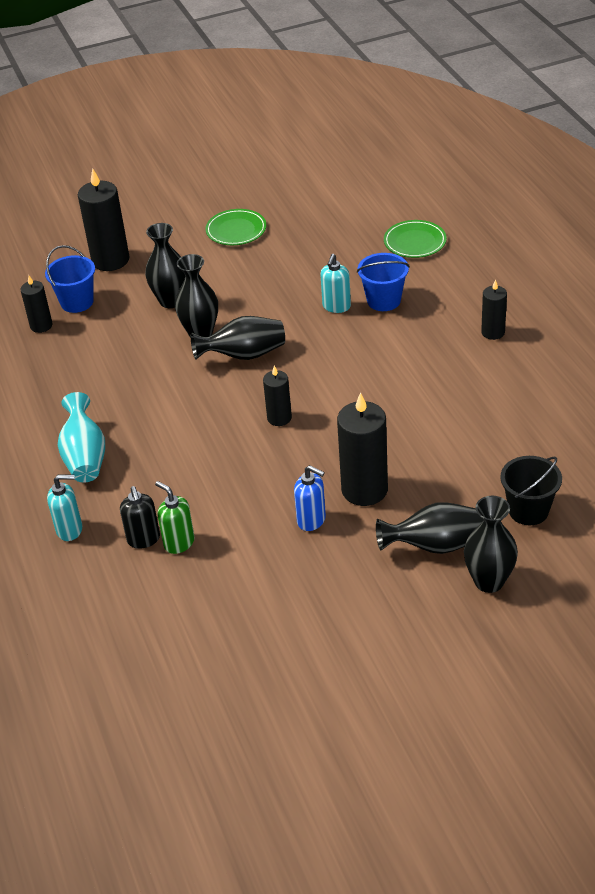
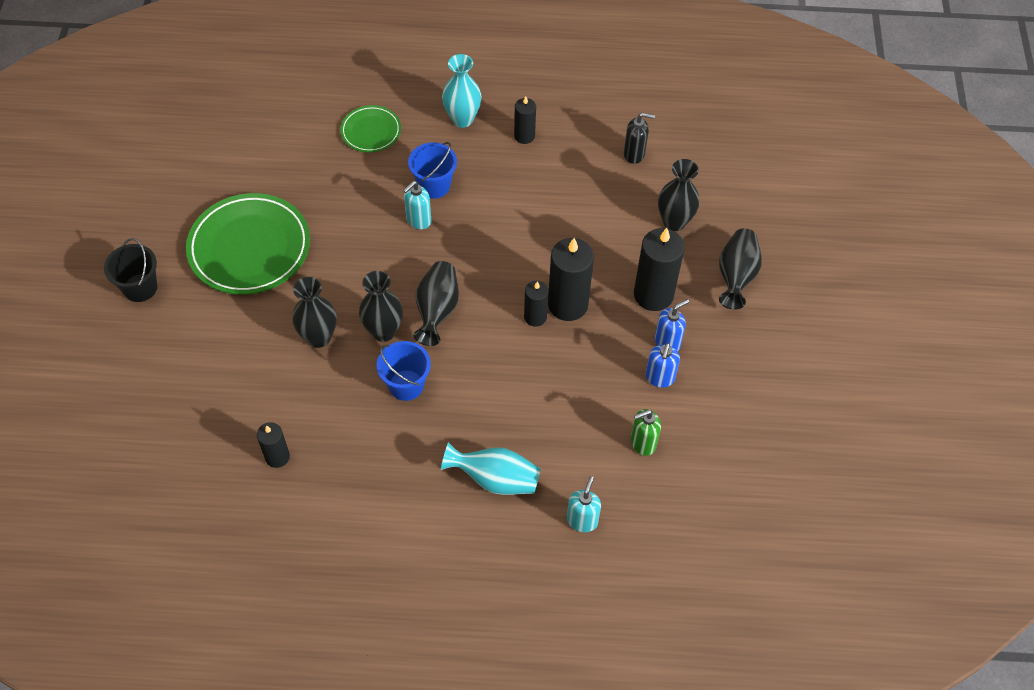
camera: 70 degrees left, 15 degrees up
blue bucket [45,245,95,313] -> blue bucket moved to [376,341,431,401]
black candle [78,168,129,271] -> black candle moved to [548,238,594,321]
black soap dispenser [120,486,160,549] -> black soap dispenser moved to [624,112,655,164]
green plate [205,209,266,245] -> green plate [186,193,310,295], size x1.90
turquoise soap dispenser [320,254,351,313] -> turquoise soap dispenser turned 90 degrees clockwise [403,181,431,229]
black vase [464,496,518,593] -> black vase moved to [658,159,700,231]
black bucket [500,456,562,525] -> black bucket moved to [104,238,157,302]
none -> turquoise vase [442,54,481,128]
none -> blue soap dispenser [646,343,680,387]

